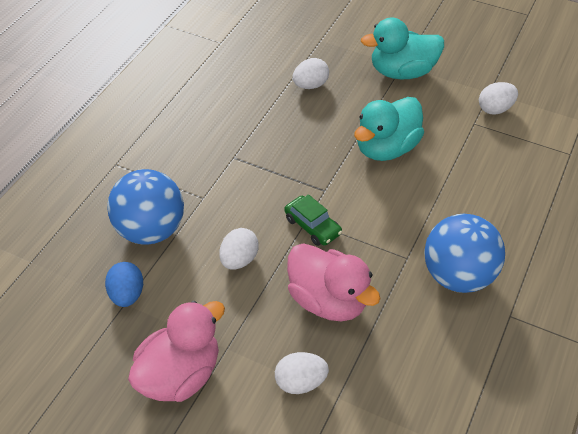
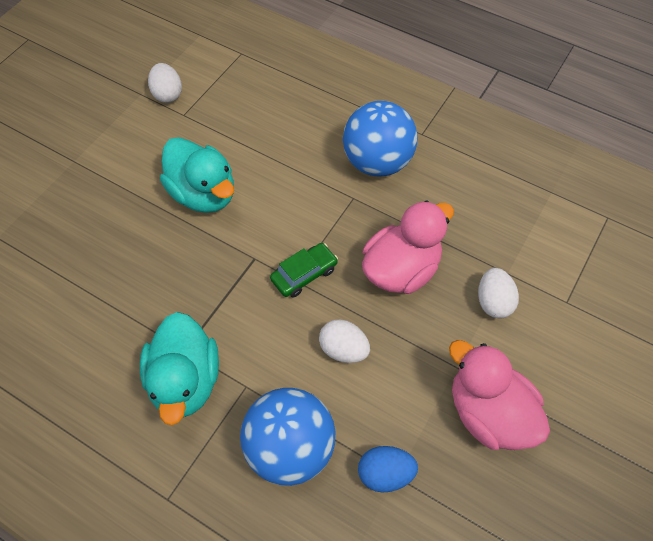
camera: 85 degrees left, 10 degrees up
white egg [292,58,329,89] -> none
turquoise duck [361,17,444,79] -> turquoise duck moved to [140,312,219,425]

